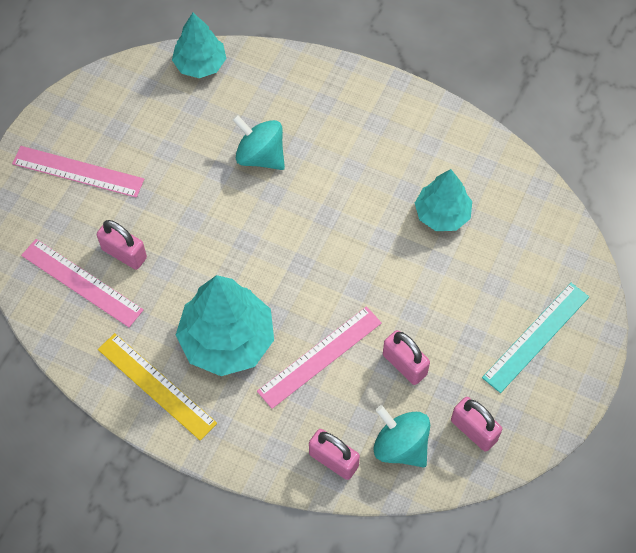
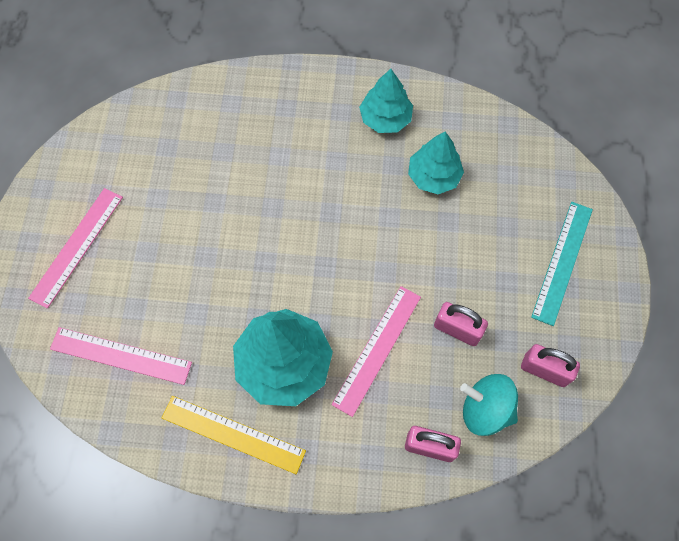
camera: 20 degrees left, 5 degrees up
pink ruler [12,146,144,198] -> pink ruler turned 60 degrees counterclockwise [28,188,123,309]
pink padlock [97,220,147,270] -> none
turquoise tree [172,13,227,78] -> turquoise tree moved to [359,69,413,133]
turquoise spinning top [232,115,285,170] -> none

